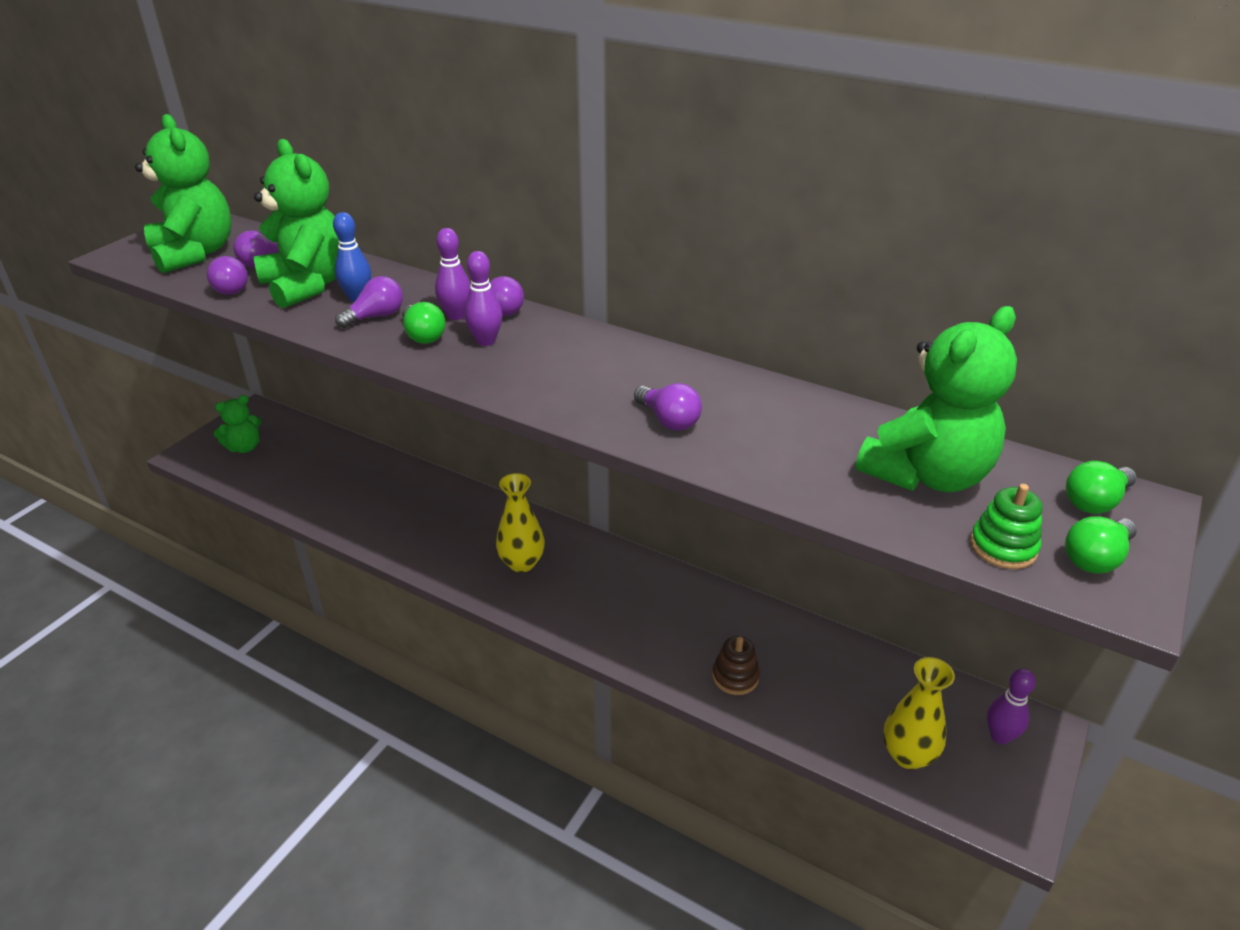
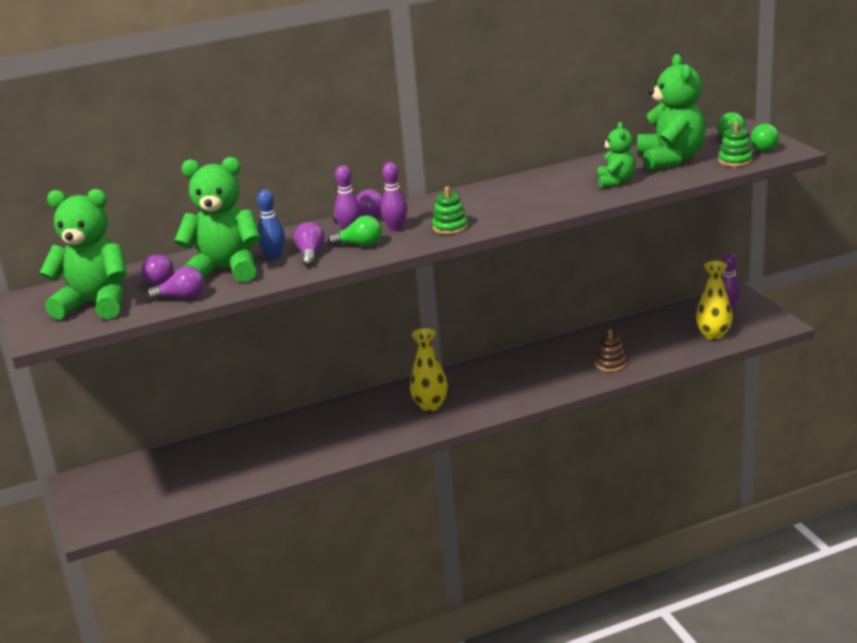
camera: 50 degrees left, 10 degrees down
green teddy bear [214,395,261,453] -> green teddy bear moved to [597,122,636,188]
purple light bulb [634,383,702,431] -> none
none -> green stacking toy [432,187,468,235]

